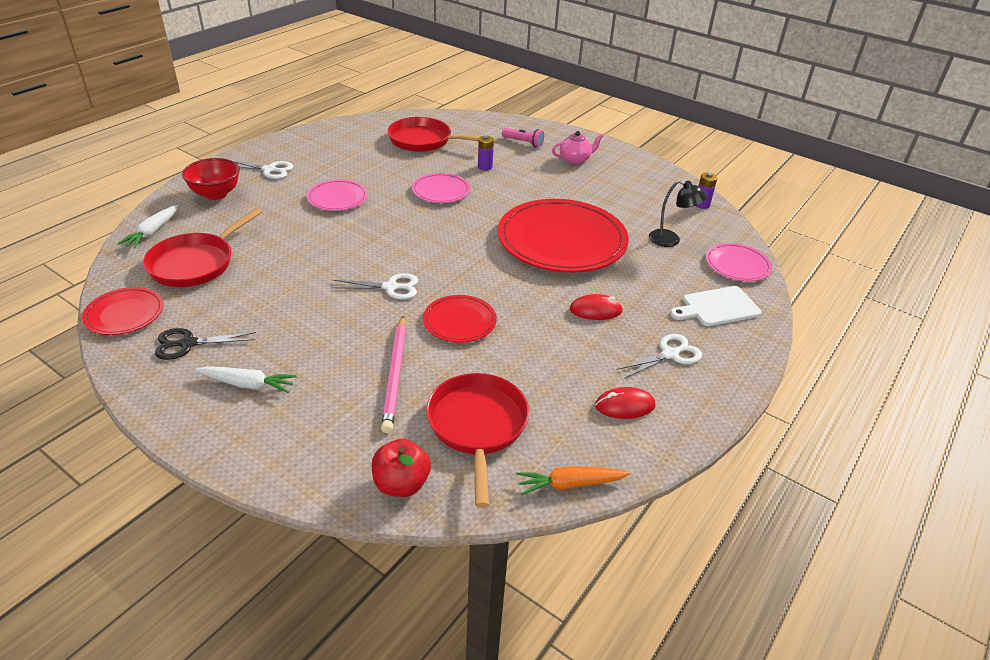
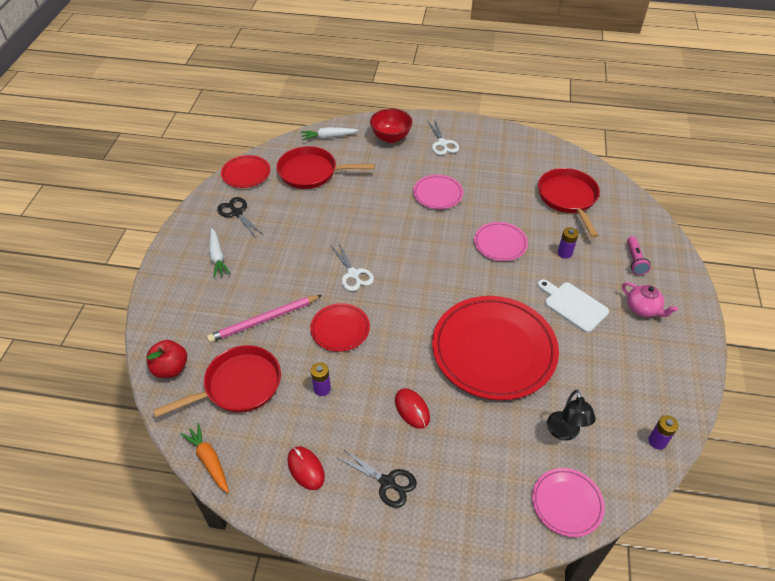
camera: 65 degrees right, 10 degrees up
white scissors [616,334,702,378] -> black scissors [336,449,417,508]
white cutting board [670,286,761,326] -> white cutting board moved to [537,279,609,333]
none -> purple battery [311,362,331,396]

